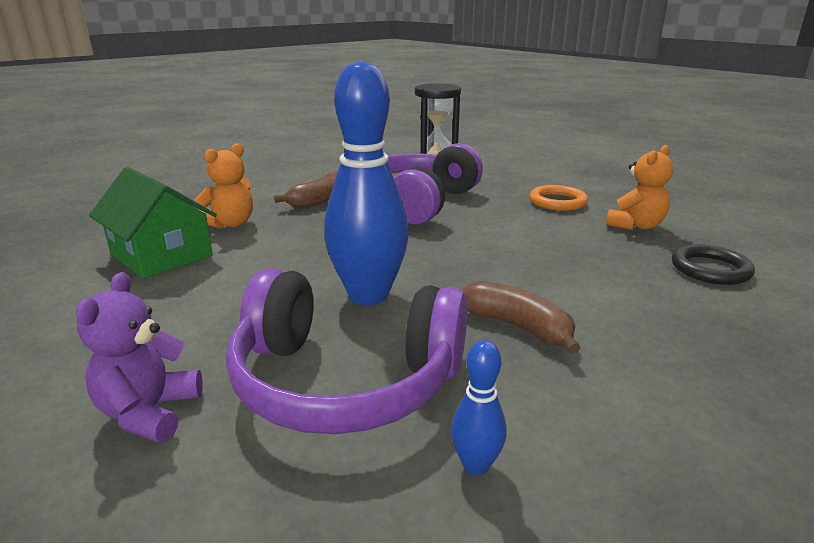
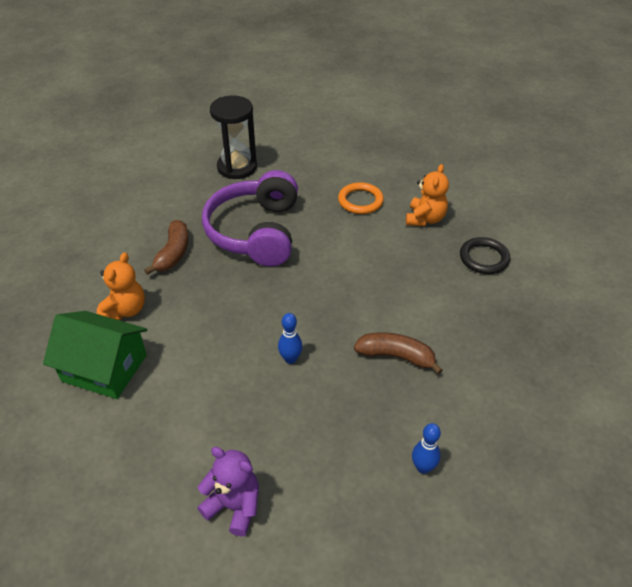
camera: 25 degrees left, 20 degrees up
purple teddy bear [76,272,203,443] -> purple teddy bear turned 135 degrees clockwise [197,447,259,536]
purple headphones [226,268,468,434] -> none
blue bowling pin [324,61,409,305] -> blue bowling pin [278,313,303,364], size x0.43

